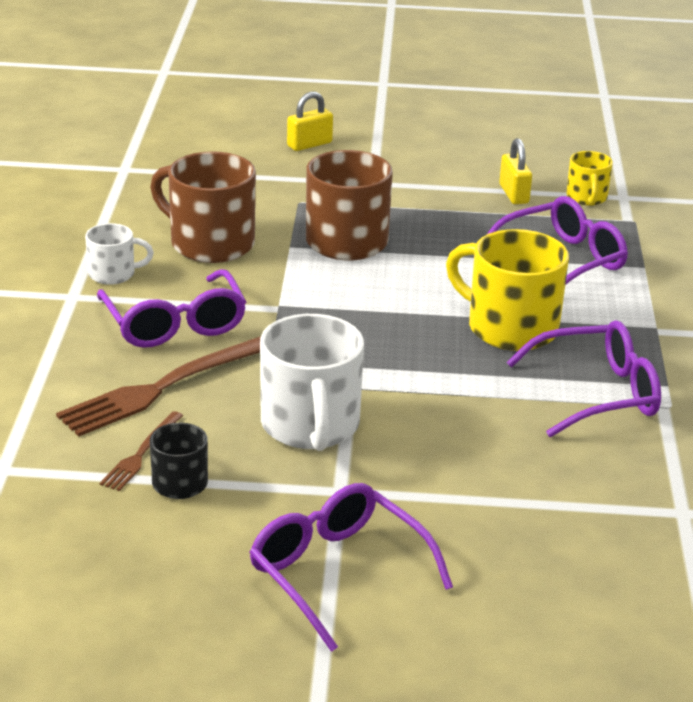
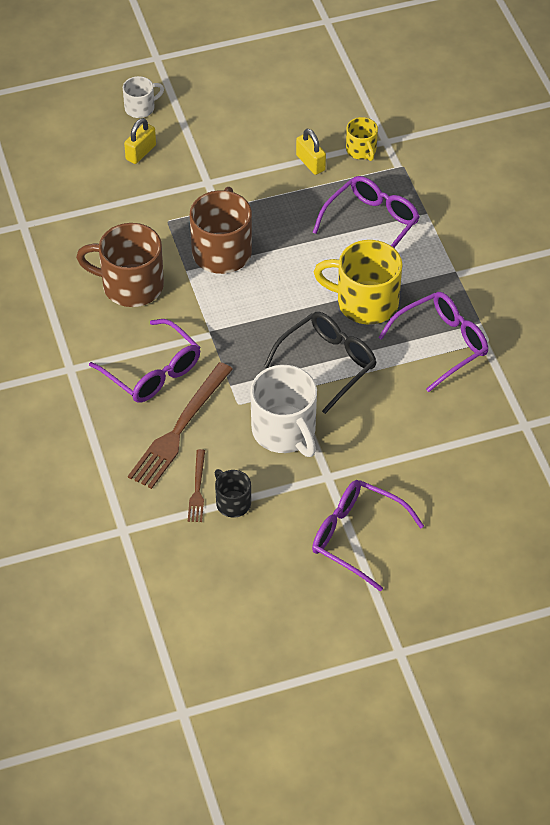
camera: 20 degrees left, 20 degrees up
white mug [85,223,154,285] -> white mug moved to [123,76,164,118]
none -> black glasses [264,312,376,414]

